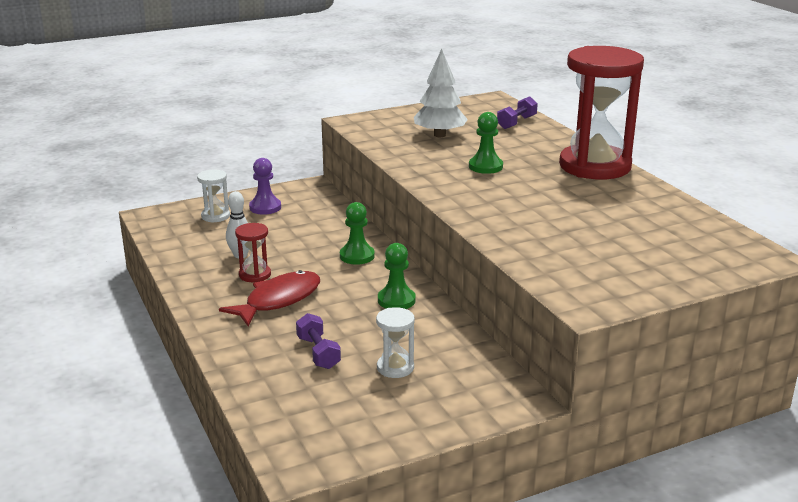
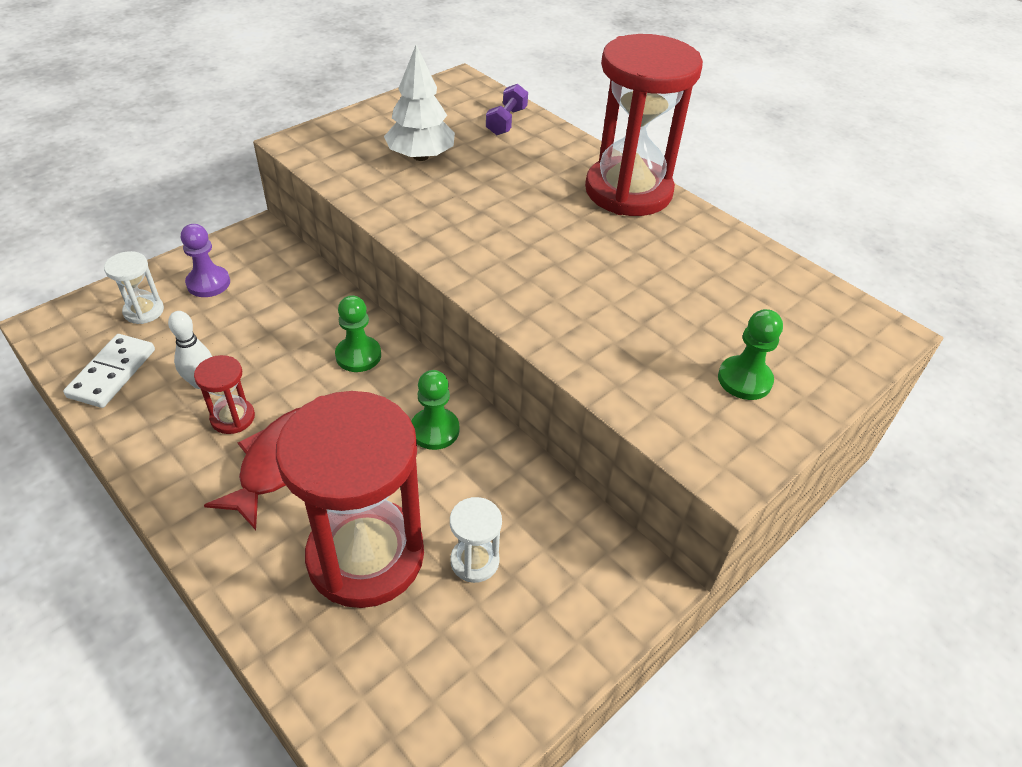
camera: 20 degrees left, 20 degrees up
purple dumbbell [296,313,341,369] -> red hourglass [276,391,424,608]
green pawn [469,112,503,174] -> green pawn moved to [718,309,783,400]
none -> white domino [63,334,155,408]

